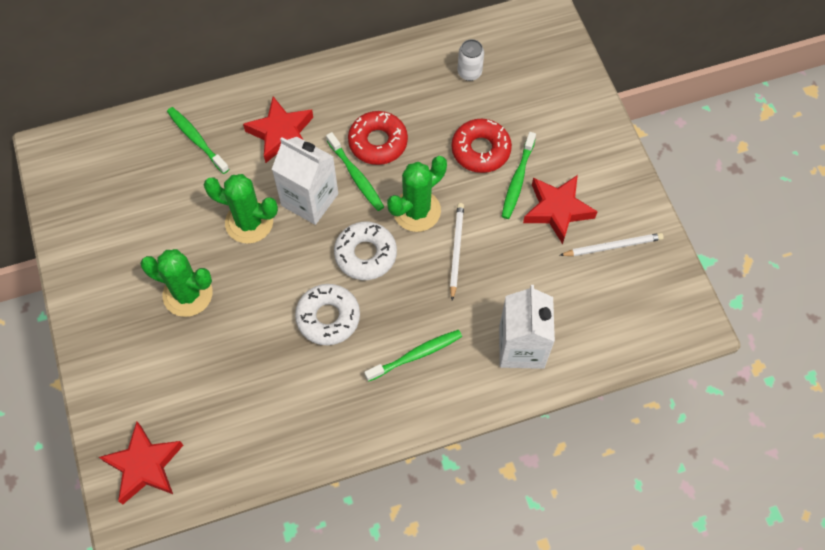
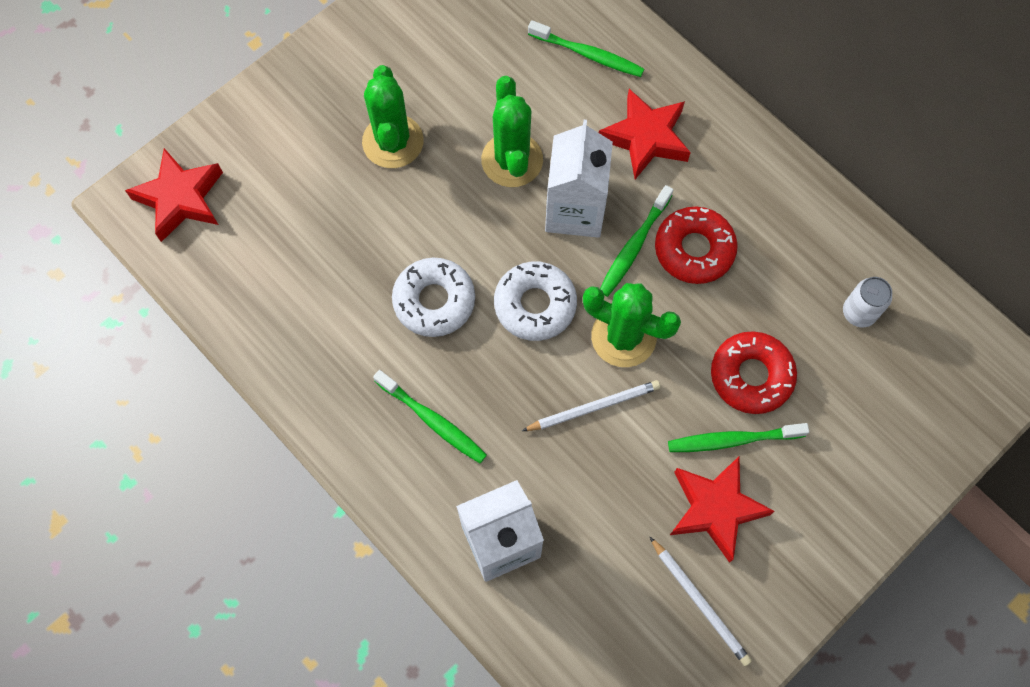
camera: 65 degrees right, 5 degrees up
green toothbrush [167,107,229,174] -> green toothbrush turned 90 degrees clockwise [528,20,644,77]

